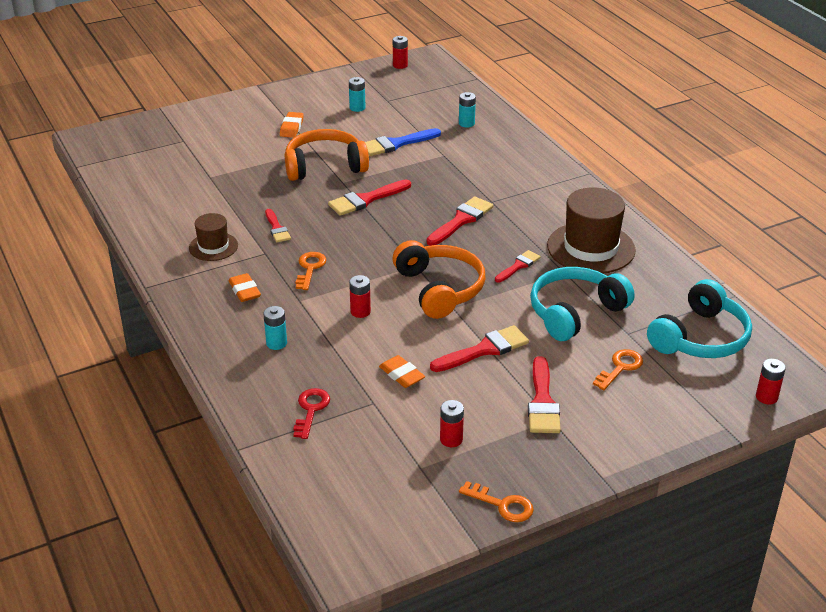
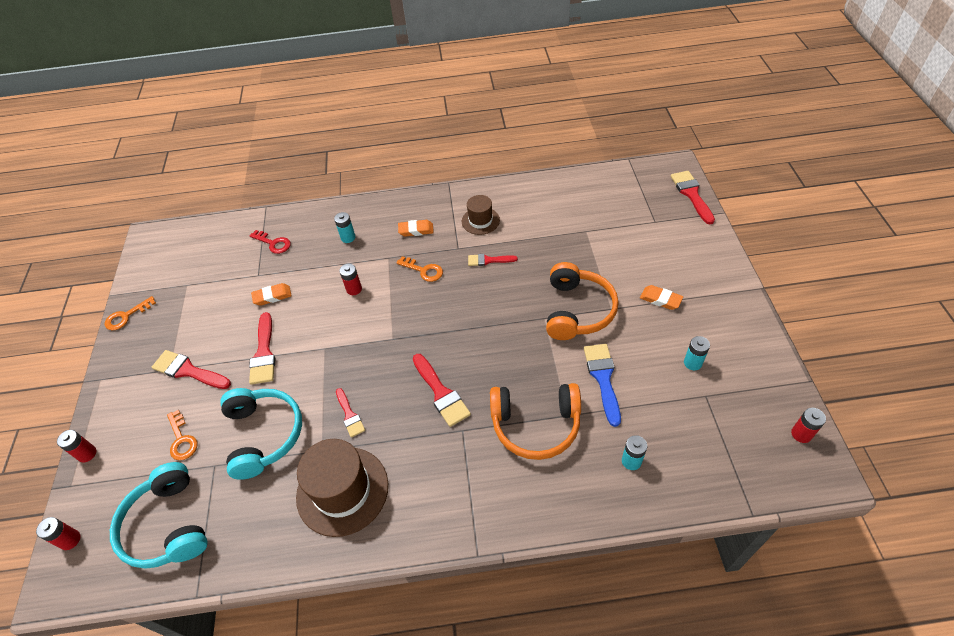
camera: 115 degrees right, 15 degrees up
red brush [328,180,411,216] -> red brush moved to [671,171,715,224]
orange headphones [393,240,485,319] -> orange headphones moved to [490,383,581,460]
red battery [440,400,464,447] -> red battery moved to [57,430,96,462]

